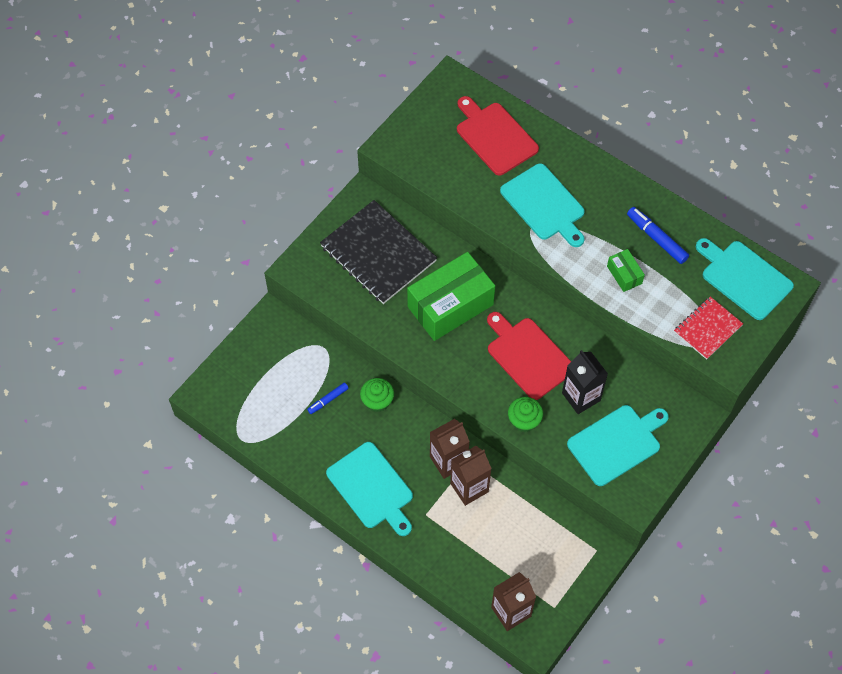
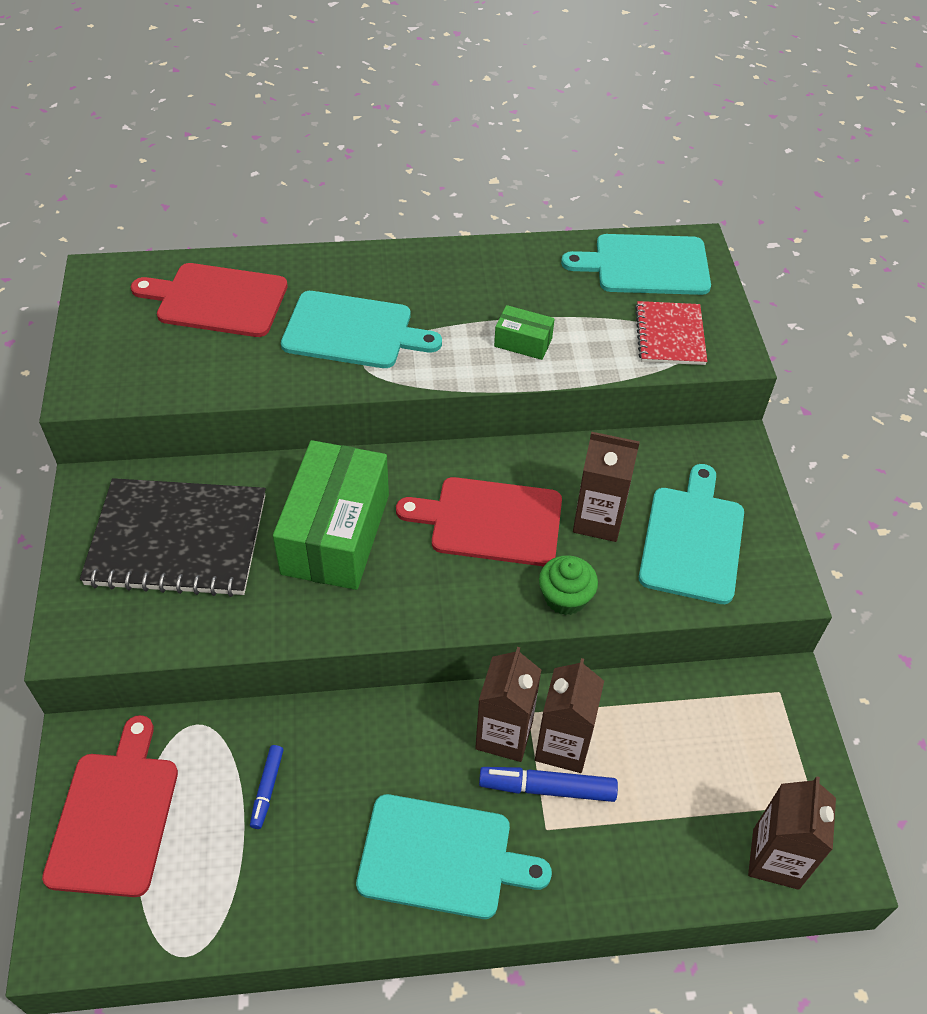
camera: 45 degrees left, 10 degrees down
green cupcake [360,378,394,412] -> none
black carton [562,350,608,414] -> brown carton [573,432,640,542]
blue marker [627,207,689,264] -> blue marker moved to [479,767,618,802]
none -> red cutting board [42,715,178,897]

